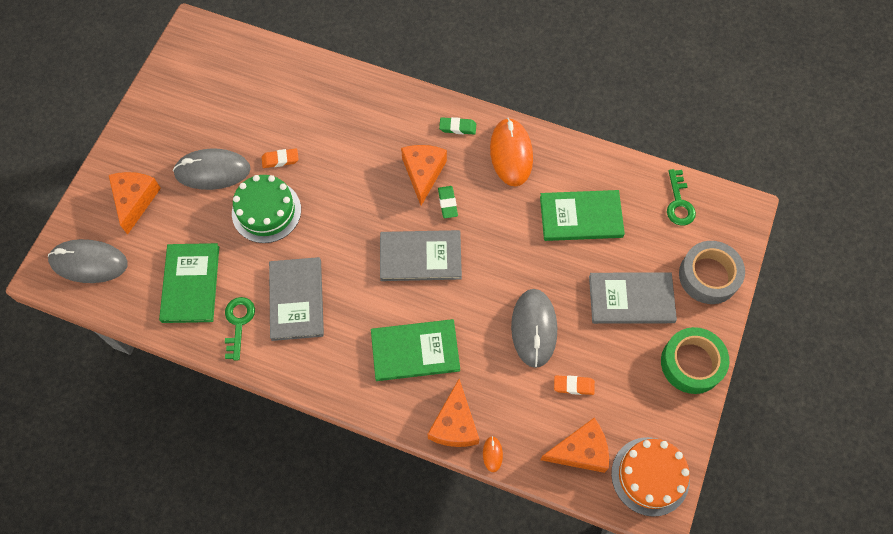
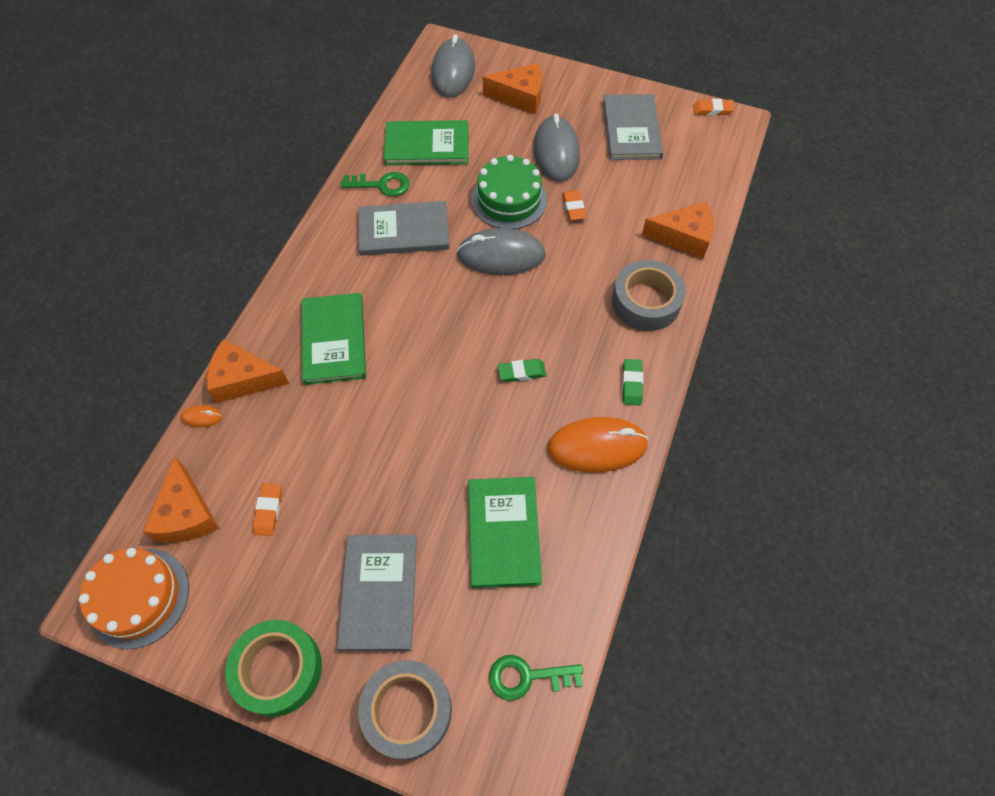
camera: 90 degrees right, 5 degrees down
grey book [380,230,462,281] -> grey book moved to [603,94,663,160]
orange cheese [401,145,447,206] -> orange cheese moved to [642,201,713,259]
grey mouse [511,289,557,368] -> grey mouse moved to [456,228,546,275]
none -> grey tape [612,260,686,331]
none -> orange eraser [693,99,735,116]

